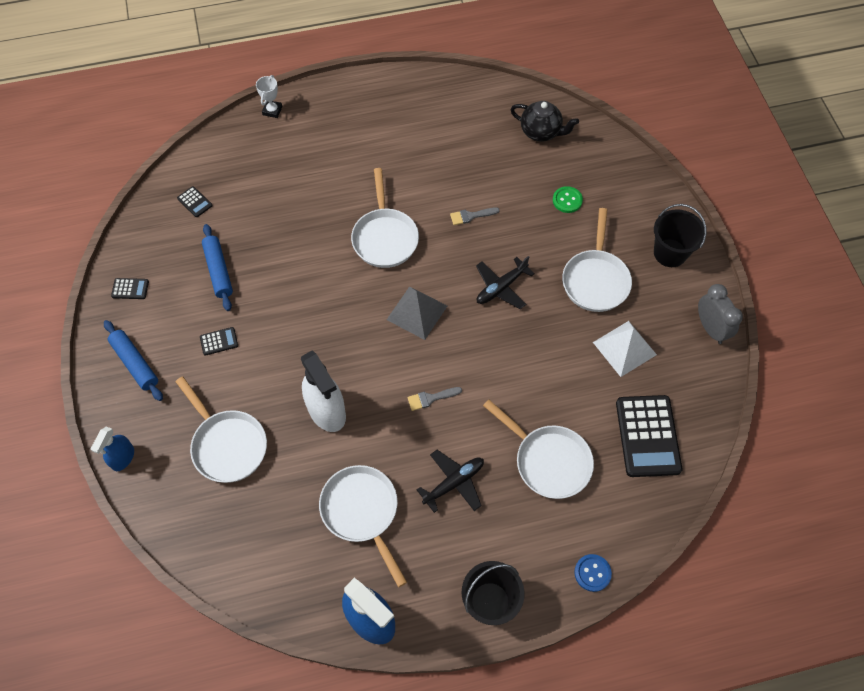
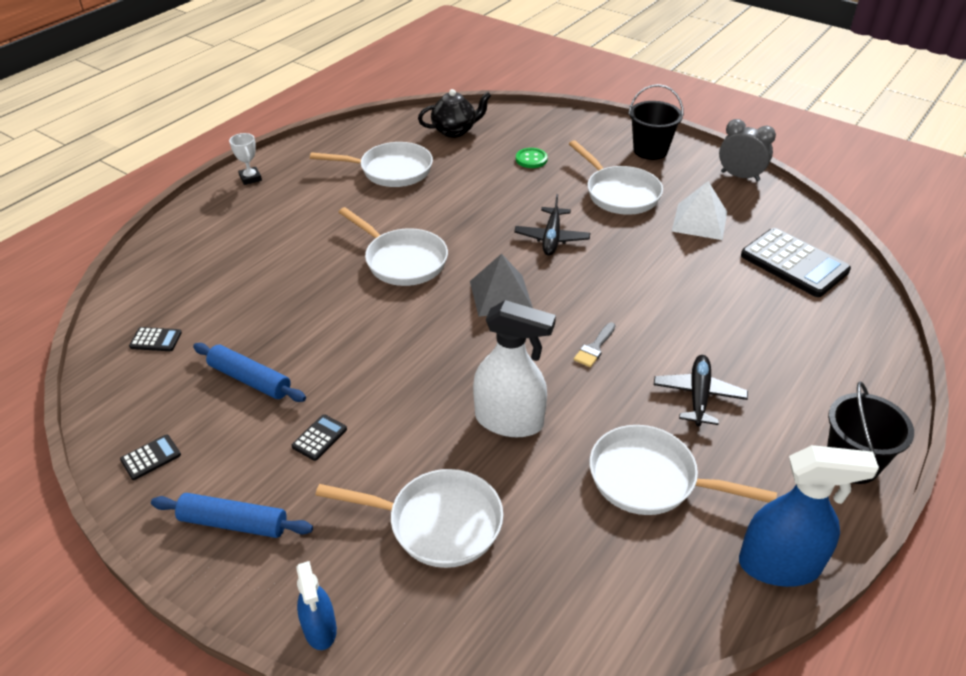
camera: 40 degrees left, 20 degrees down
white trophy [256,75,282,118] -> white trophy moved to [229,133,262,185]
grey brush [450,207,500,225] -> none
white pan [483,400,594,499] -> white pan moved to [310,142,433,187]
blue button [574,554,612,592] -> none

